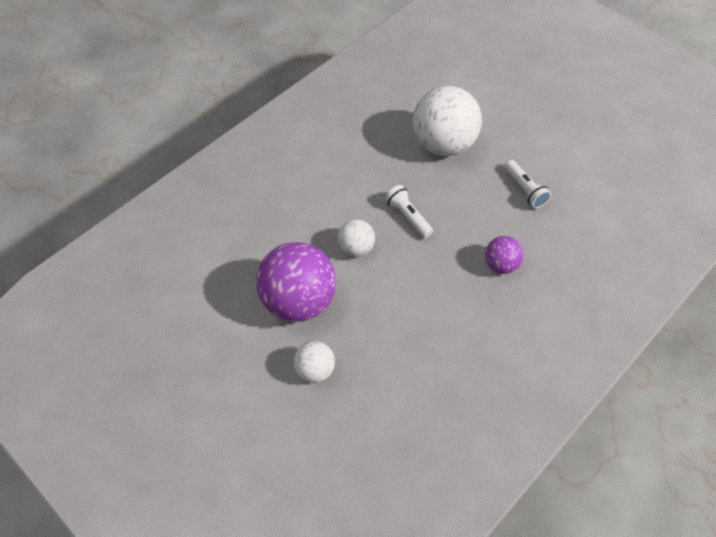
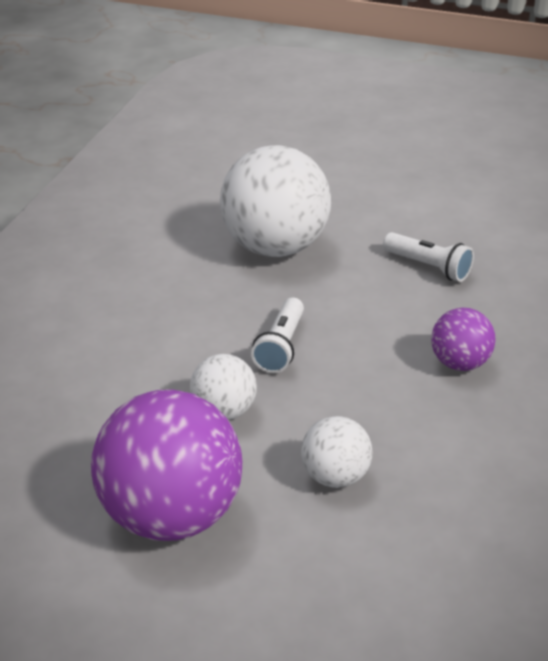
camera: 25 degrees left, 20 degrees down
white ball [294,341,335,383] -> white ball moved to [301,416,373,488]
white flashlight [385,185,433,238] -> white flashlight turned 105 degrees counterclockwise [251,298,304,373]

